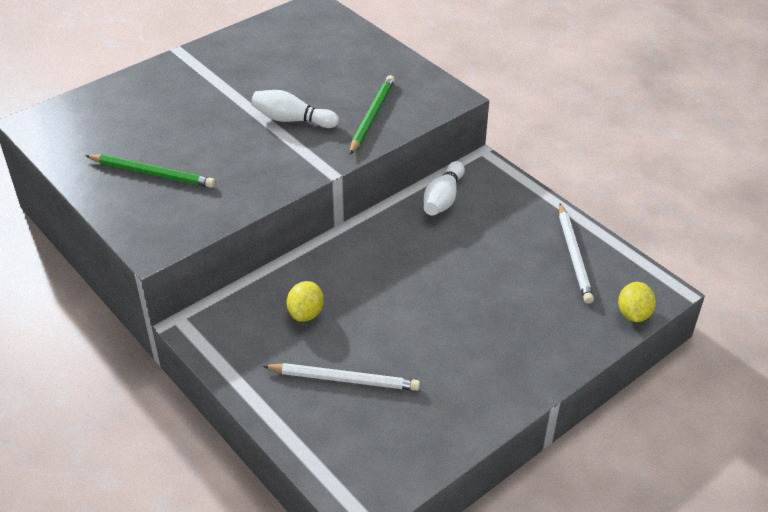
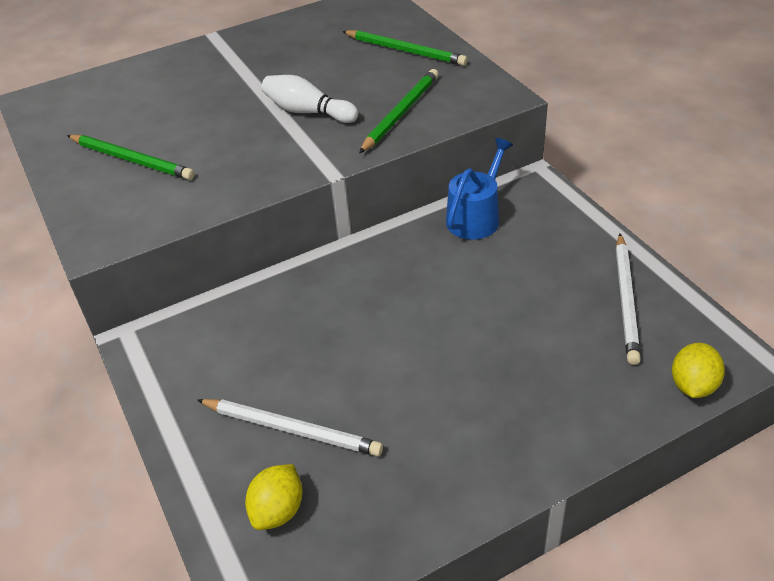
camera: 15 degrees right, 0 degrees up
yellow lemon [287,281,324,322] -> yellow lemon moved to [245,464,303,530]
white bowling pin [424,161,465,216] -> blue watering can [446,138,513,240]
none -> green pencil [342,30,468,66]

